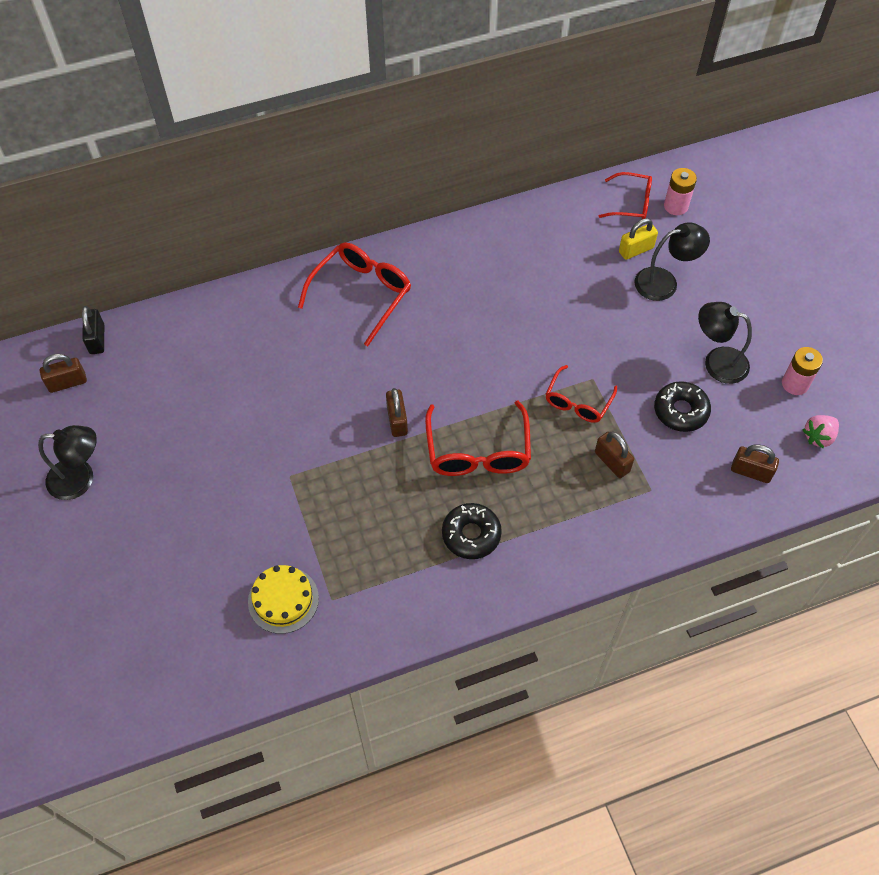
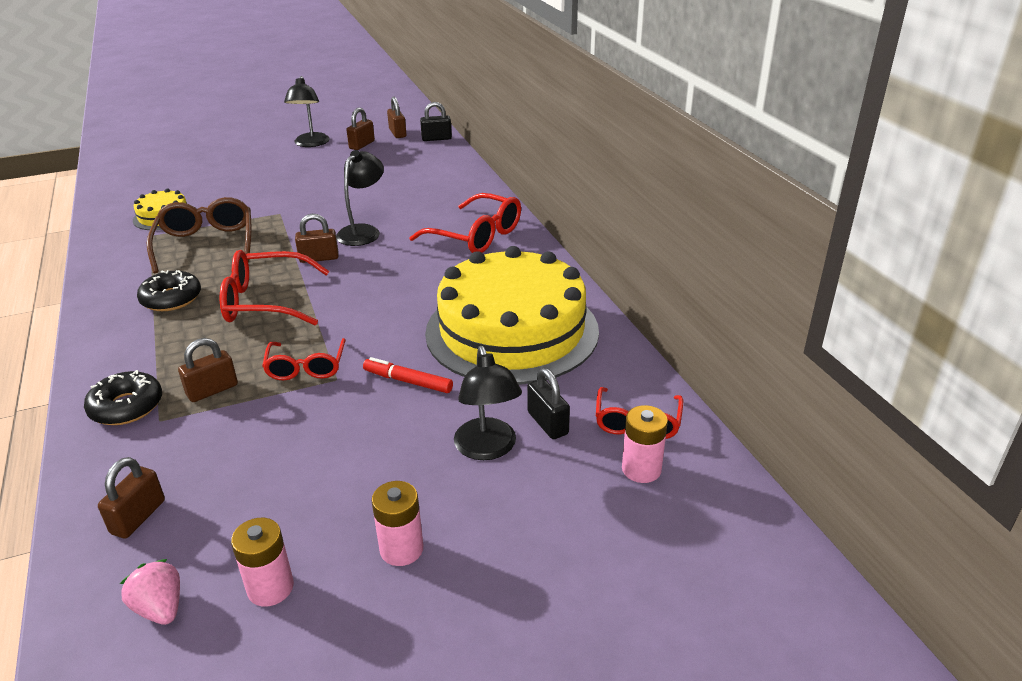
camera: 90 degrees right, 25 degrees down
red glasses [546,365,617,423] -> red glasses turned 120 degrees counterclockwise [262,338,346,380]
yellow padlock [619,218,658,260] -> black padlock [527,368,570,439]
black donut [654,381,711,432] -> black donut moved to [84,370,162,425]
black lamp [698,302,752,384] -> black lamp moved to [336,150,384,246]
none -> brown glasses [147,197,251,273]
none -> brown padlock [347,107,375,150]
none -> red marker [363,357,453,393]
none -> pink battery [372,481,423,566]
none -> yellow cake [425,246,599,385]

